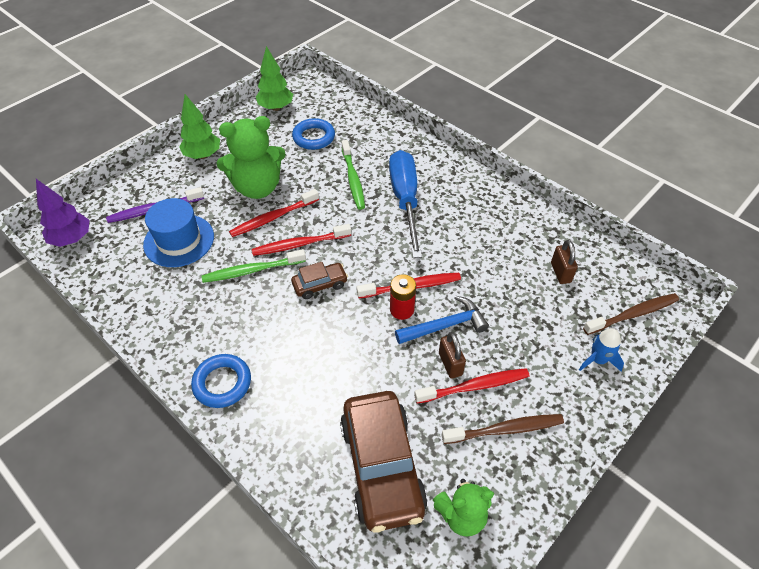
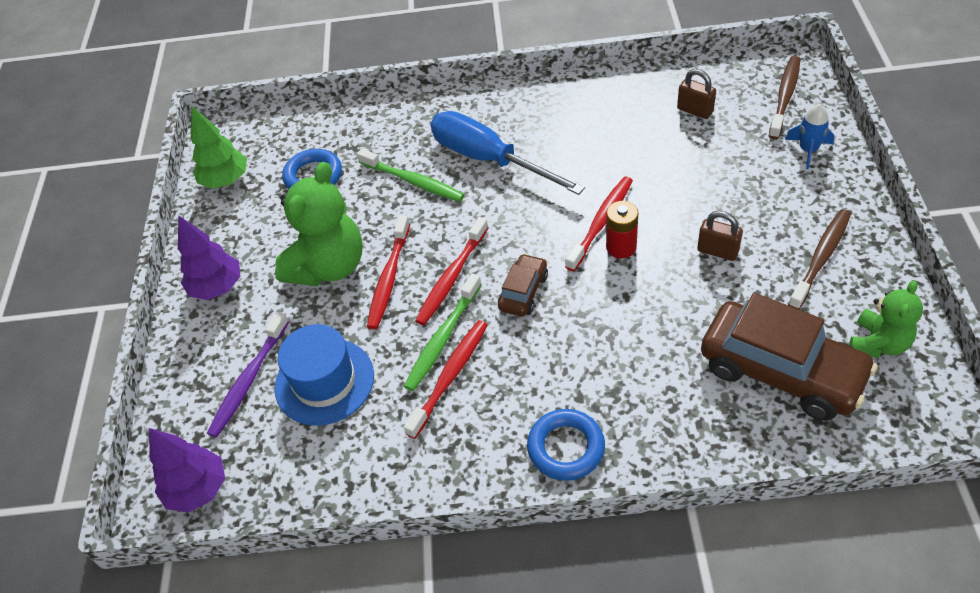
camera: 40 degrees left, 0 degrees up
green tree [179,94,220,159] -> purple tree [178,215,240,300]
blue hammer [395,296,489,344] -> none
red toothbrush [414,368,529,404] -> red toothbrush moved to [404,320,487,439]

